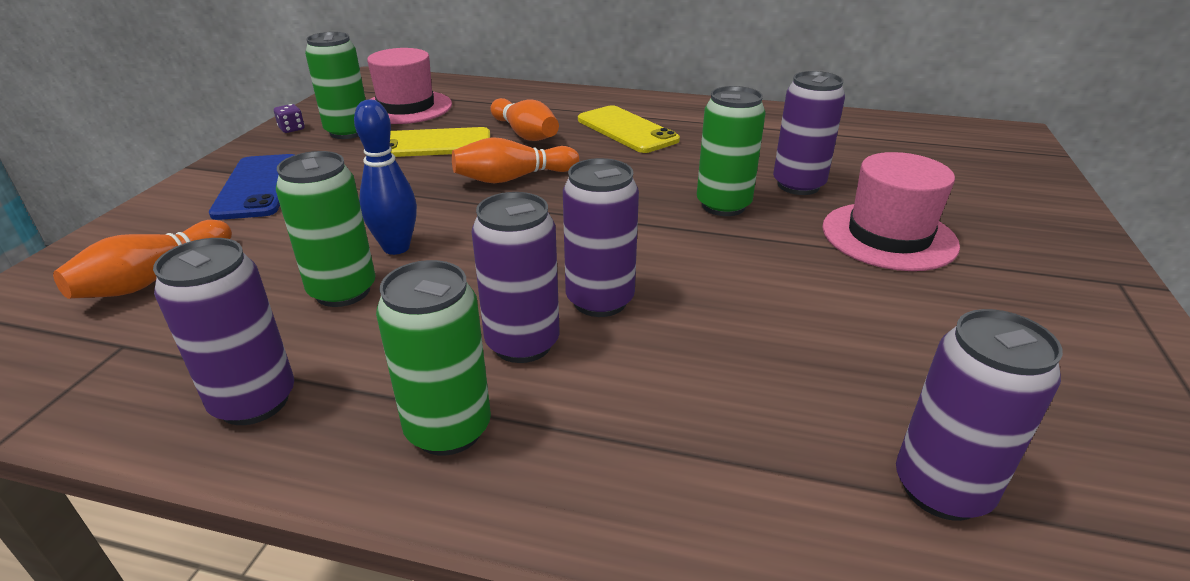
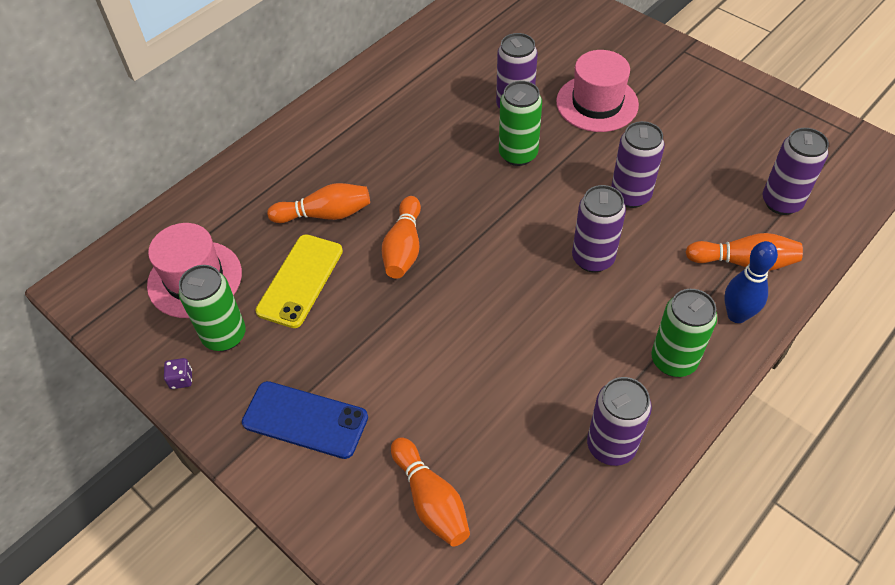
camera: 60 degrees left, 20 degrees up
green can [276,151,376,307] -> none
blue bowling pin [354,99,417,255] -> blue bowling pin moved to [724,241,778,323]
purple can [472,192,560,363] -> purple can moved to [611,121,665,208]
yellow phone [578,105,680,153] -> none
none -> orange bowling pin [686,233,803,271]

